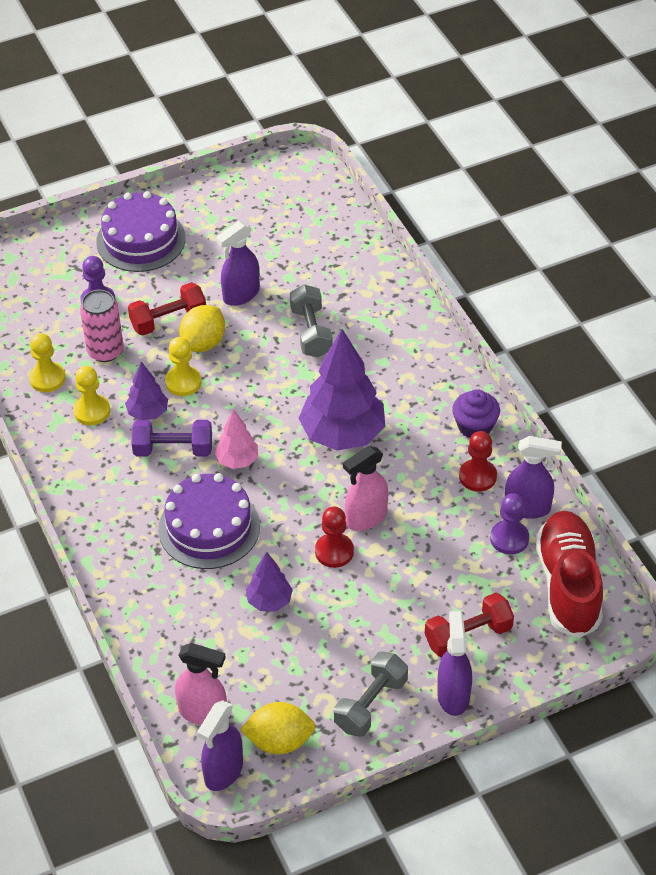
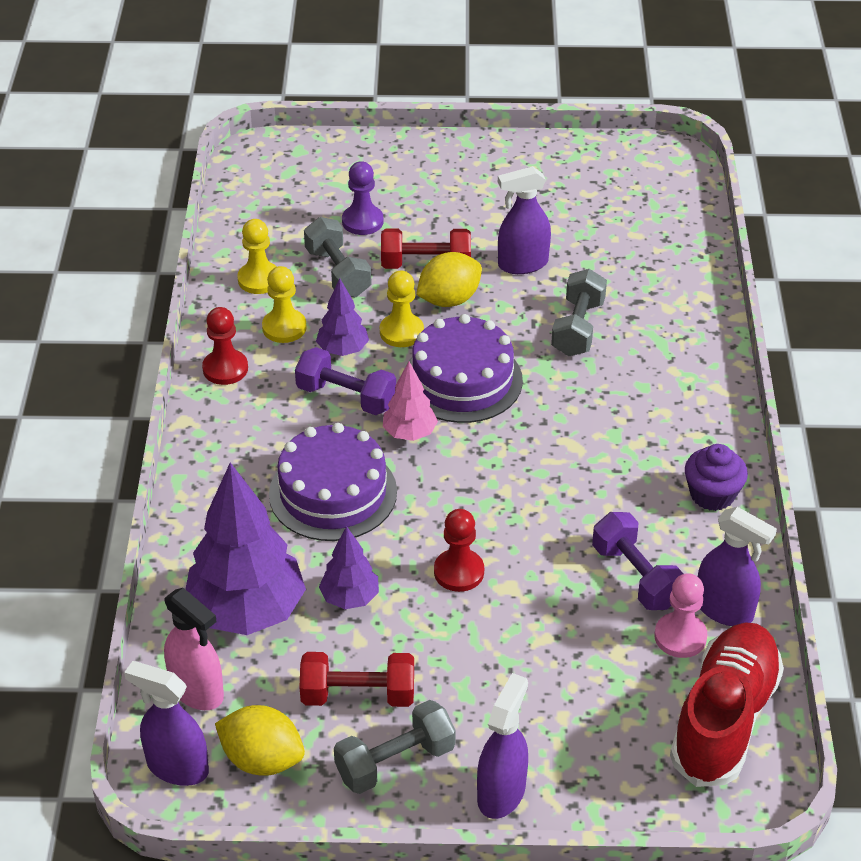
camera: 25 degrees right, 5 degrees down
pink can [80,290,124,362] -> grey dumbbell [304,217,372,297]
purple cake [96,191,186,272] -> purple cake moved to [404,314,523,423]
purple spray bottle [197,700,243,791] -> purple spray bottle turned 60 degrees clockwise [124,661,209,786]
purple tree [298,329,385,451] -> purple tree moved to [186,462,306,635]
pink spray bottle [343,446,388,531] -> none
red dumbbell [425,593,514,657] -> red dumbbell moved to [299,652,414,707]
red pawn [459,431,497,492] -> red pawn moved to [202,307,248,385]
purple pawn [490,493,529,555] -> pink pawn [654,573,707,658]
none -> purple dumbbell [592,512,683,610]

